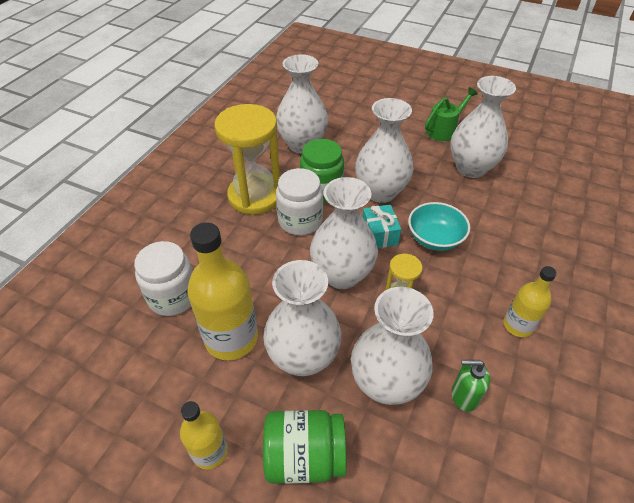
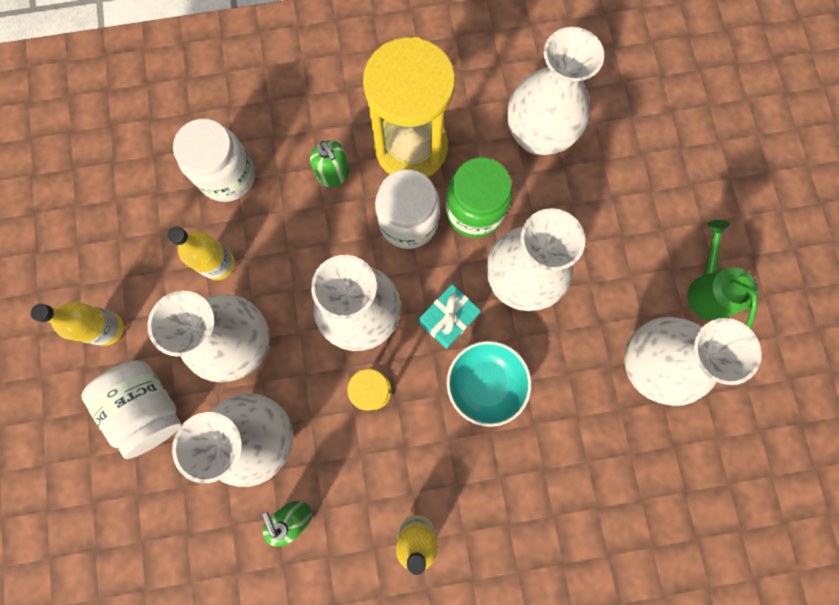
camera: 55 degrees right, 30 degrees up
yellow bottle [187,223,258,360] -> yellow bottle [168,227,235,280], size x0.57
green jar [263,410,346,484] -> white jar [81,360,181,459]
green watering can [425,87,478,141] -> green watering can turned 120 degrees counterclockwise [687,220,758,329]
none -> green soap dispenser [310,140,350,187]

